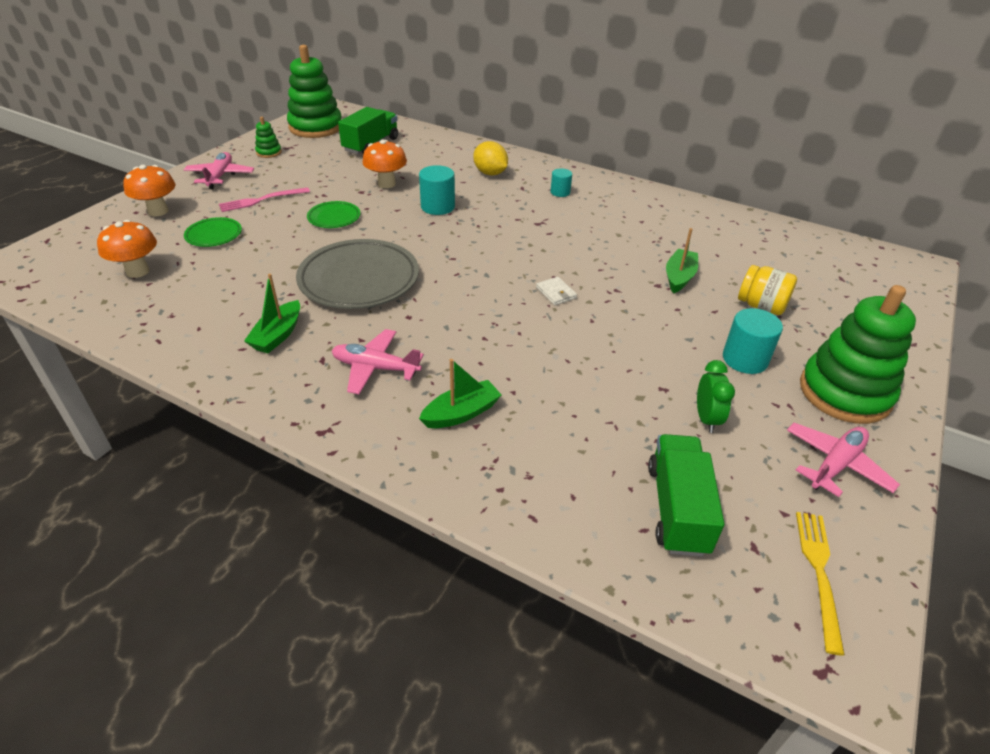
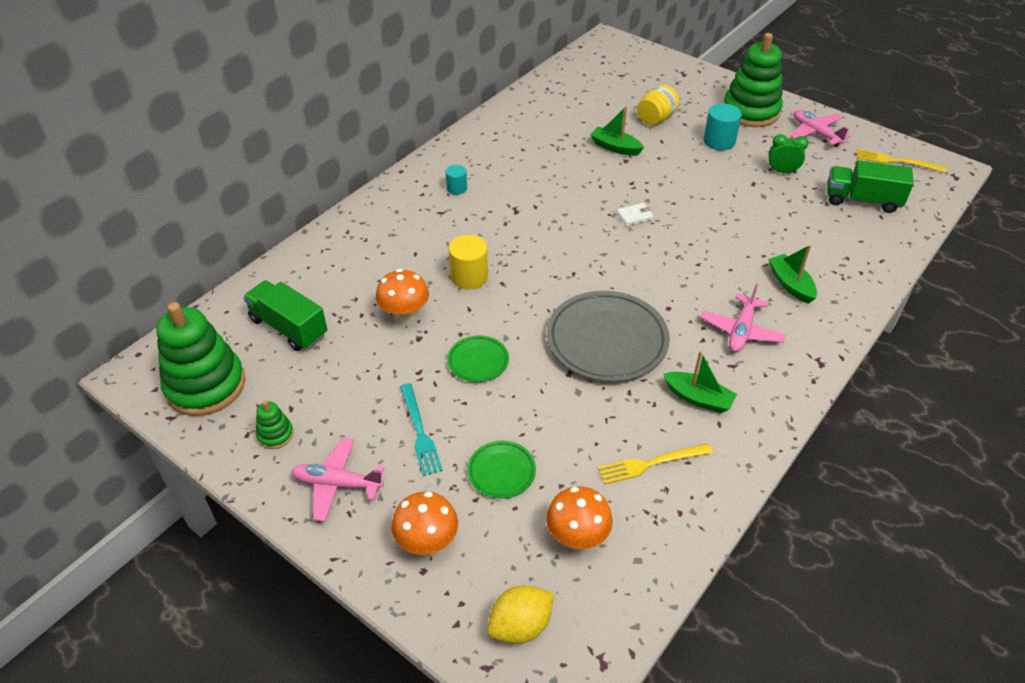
camera: 80 degrees left, 5 degrees up
pink fork [219,187,310,212] -> turquoise fork [400,383,443,476]
turquoise cylinder [419,165,455,215] -> yellow cylinder [449,235,488,290]
yellow lemon [473,141,508,175] -> yellow lemon moved to [487,585,554,644]
none -> yellow fork [598,443,713,485]

